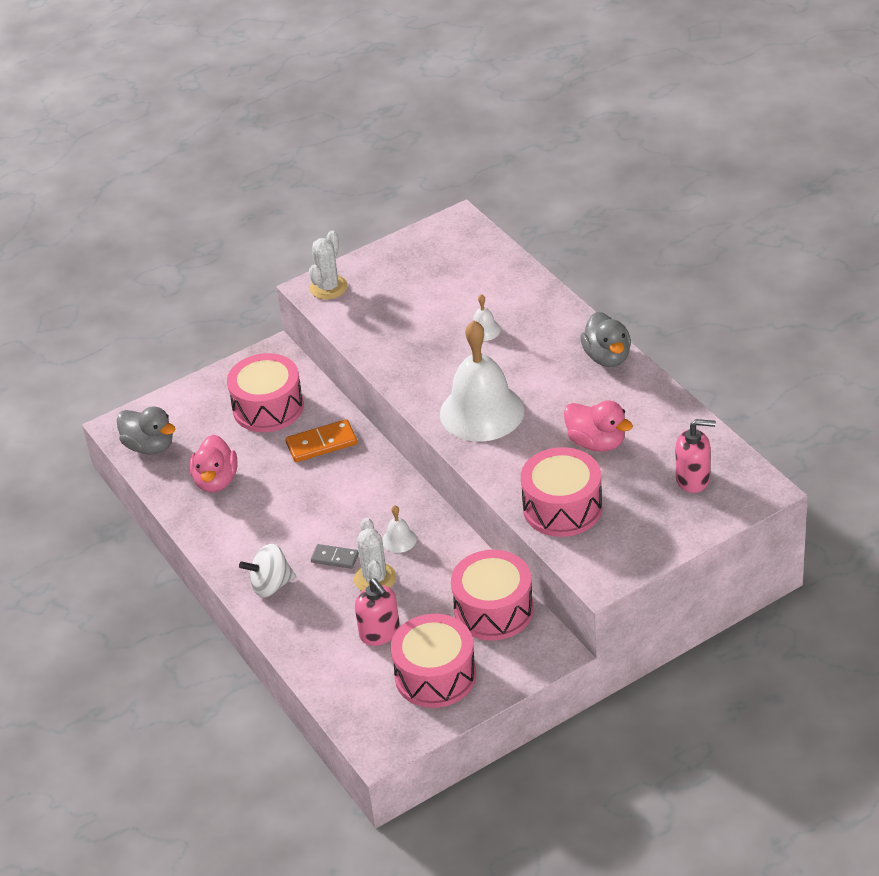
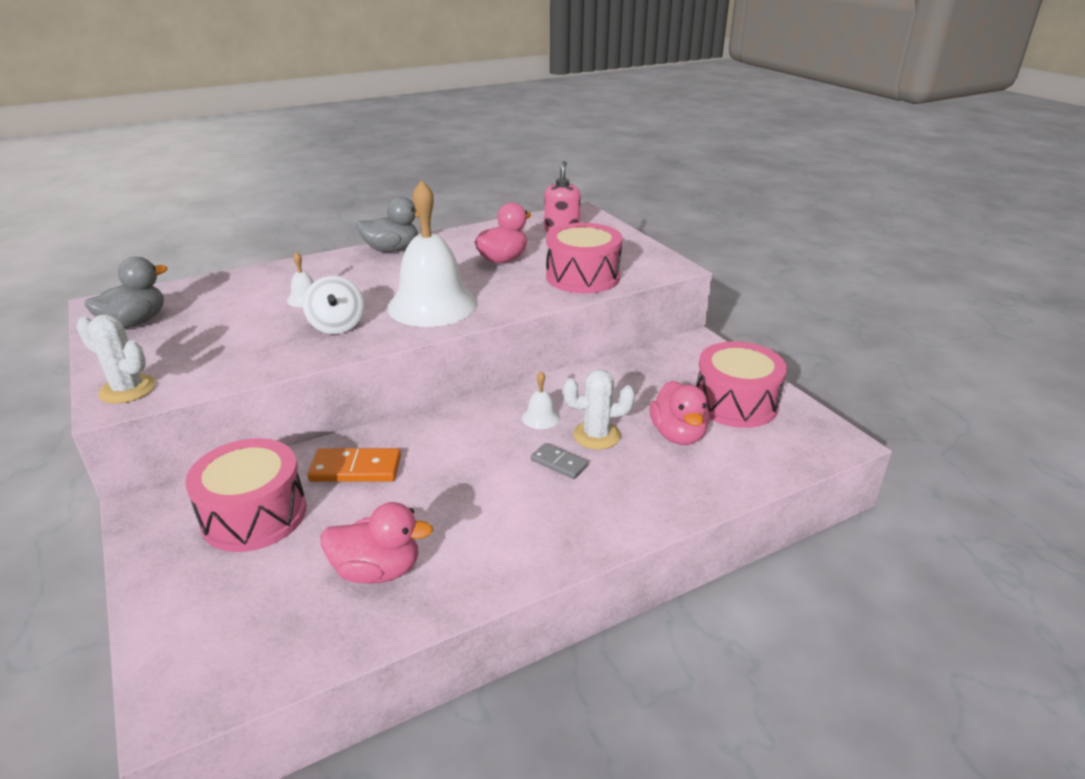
camera: 90 degrees left, 10 degrees down
grey duck [117,406,175,455] -> grey duck moved to [84,256,168,328]
white spinning top [239,544,296,597] -> white spinning top moved to [303,276,364,334]
orange domino [285,419,357,462] -> orange domino turned 75 degrees counterclockwise [308,448,401,482]
grey domino [311,544,359,569] -> grey domino turned 75 degrees counterclockwise [531,443,588,479]
pink soap dispenser [355,578,400,646] -> pink duck [650,381,710,445]
pink drum [451,550,534,641] -> none

